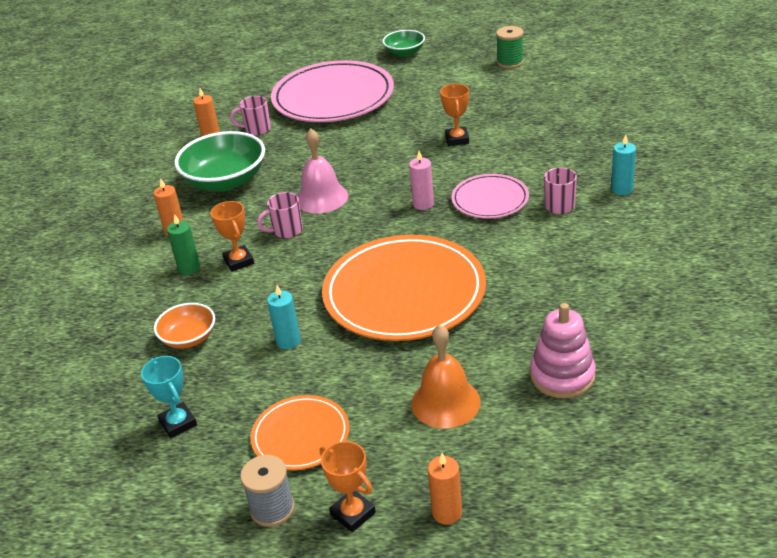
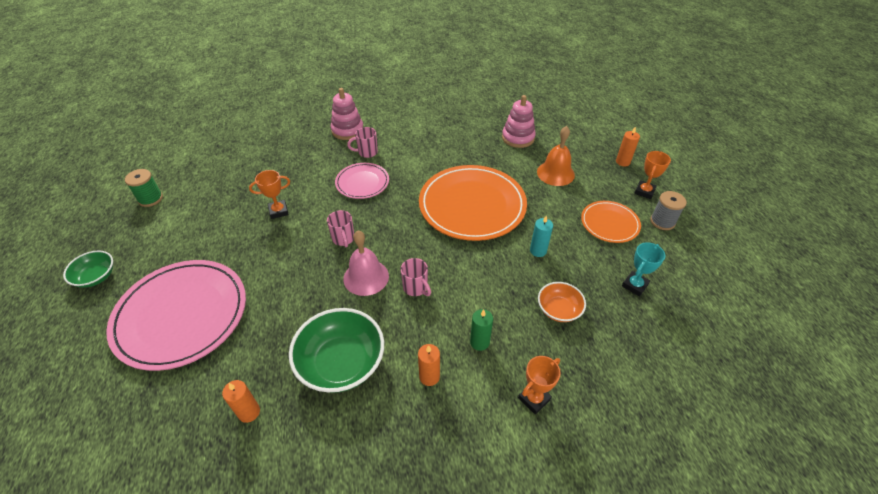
camera: 110 degrees left, 10 degrees up
orange trophy [211,201,254,272] -> orange trophy moved to [518,356,561,415]
pink mug [230,96,271,136] -> pink mug moved to [327,210,354,247]
pink candle [409,151,434,210] -> none
turquoise candle [611,134,636,195] -> pink stacking toy [331,88,364,140]

